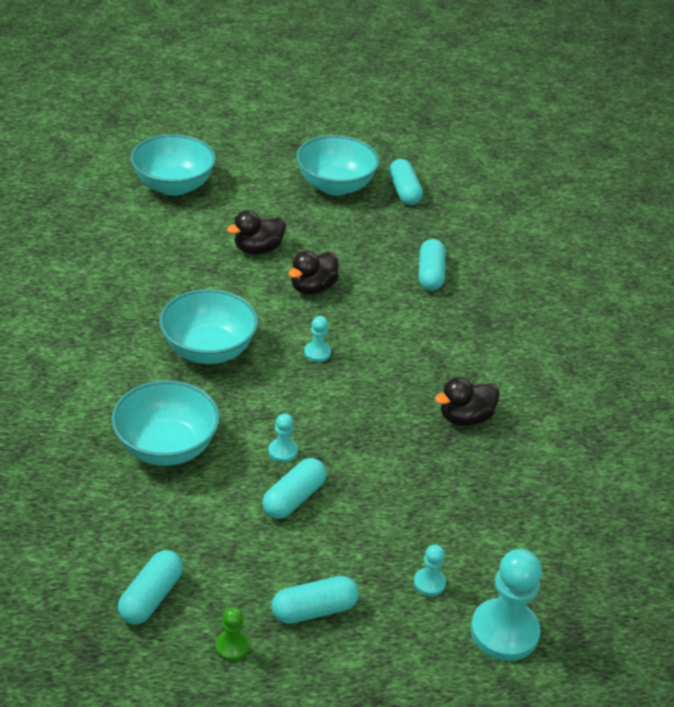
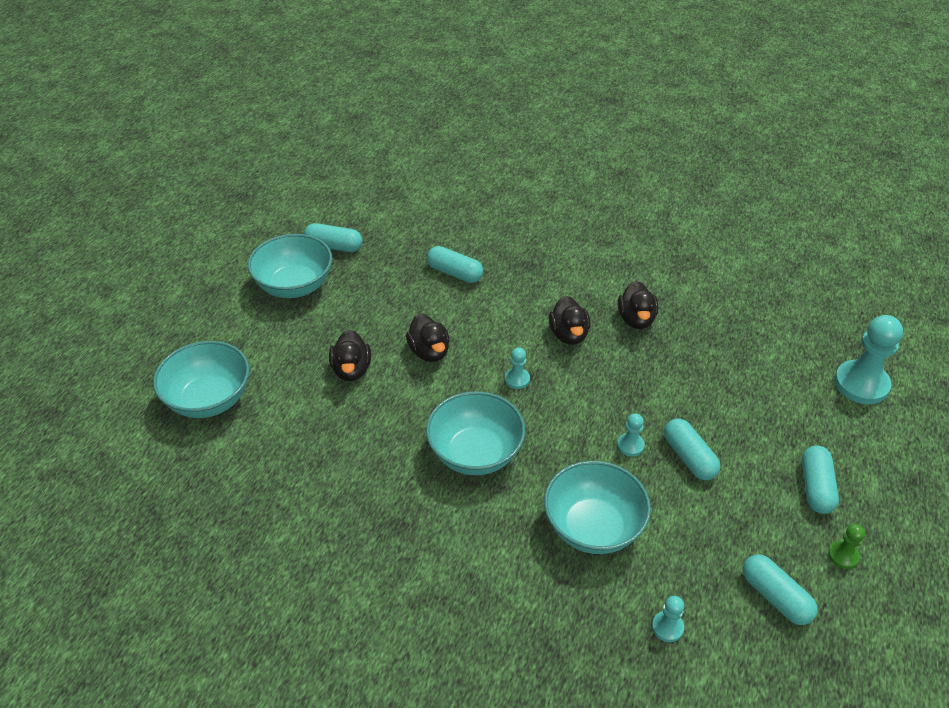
camera: 60 degrees left, 5 degrees up
turquoise pawn [414,544,446,596] -> turquoise pawn moved to [652,596,684,642]
none -> black duck [549,296,590,345]

